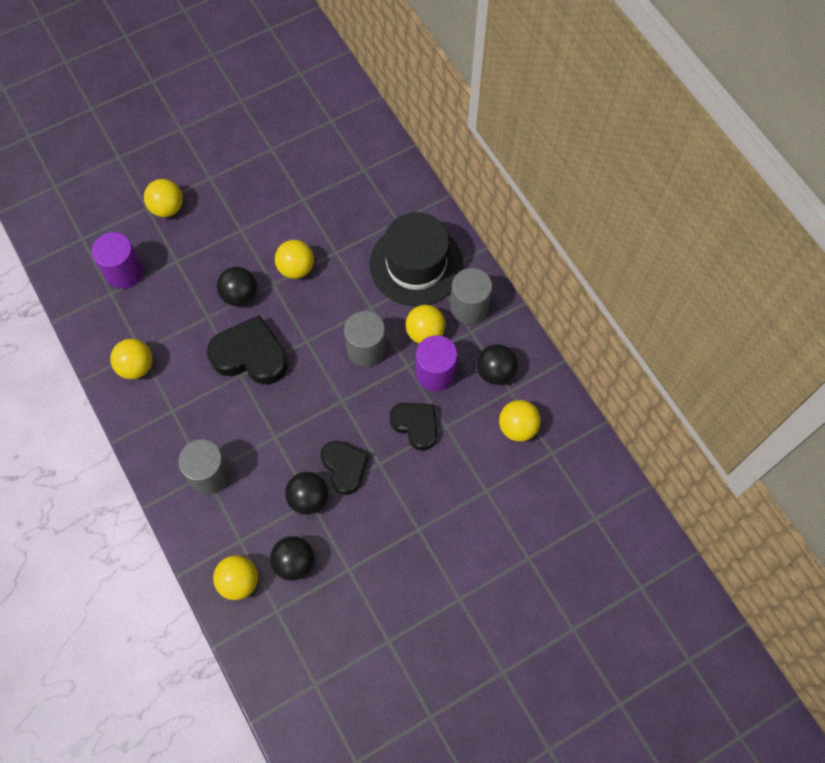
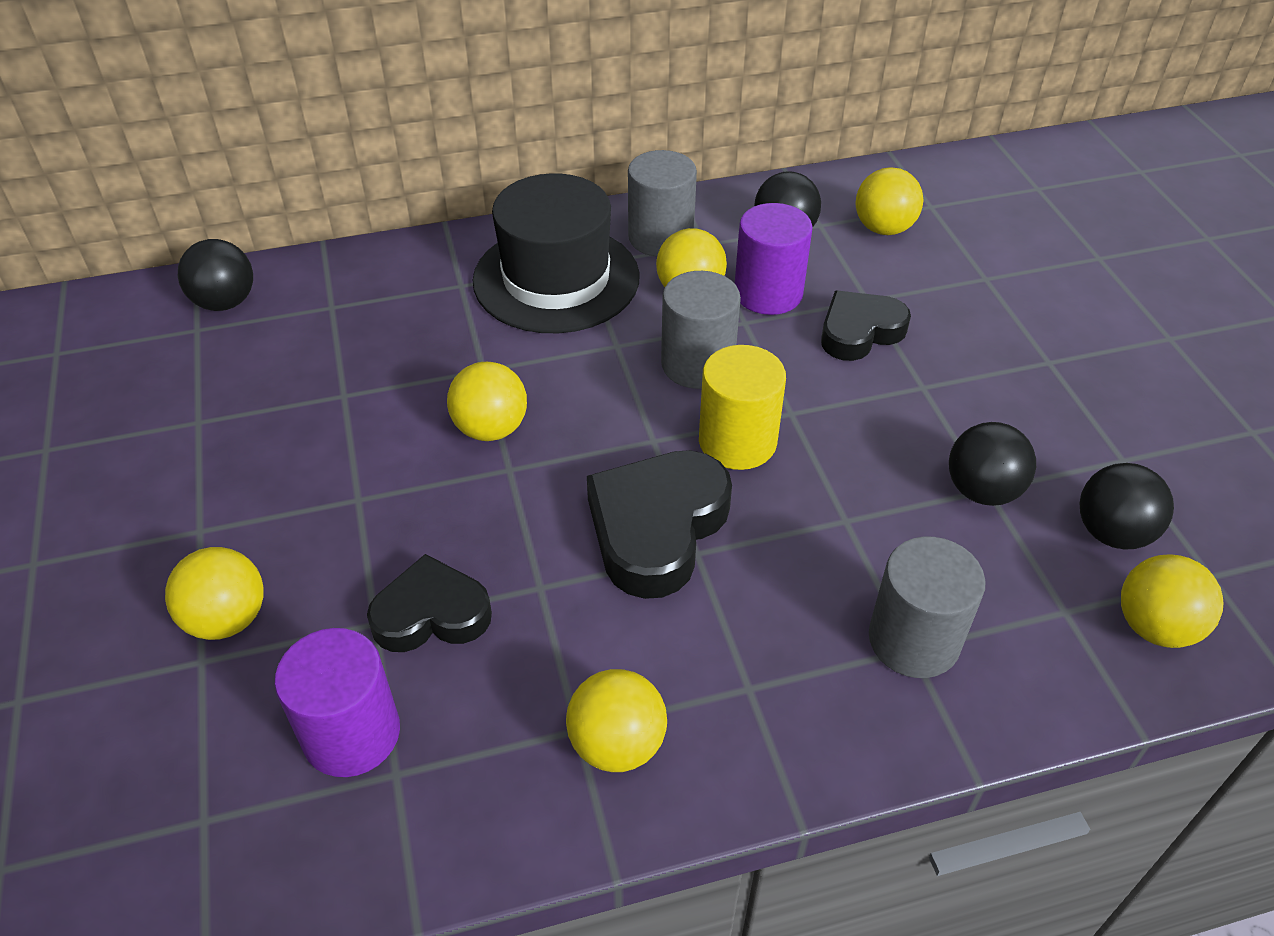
camera: 75 degrees left, 20 degrees down
black ball [217,267,257,306] -> black ball moved to [178,239,253,311]
black heart [320,441,369,495] -> black heart moved to [367,554,492,652]
none -> yellow cylinder [699,345,786,470]

